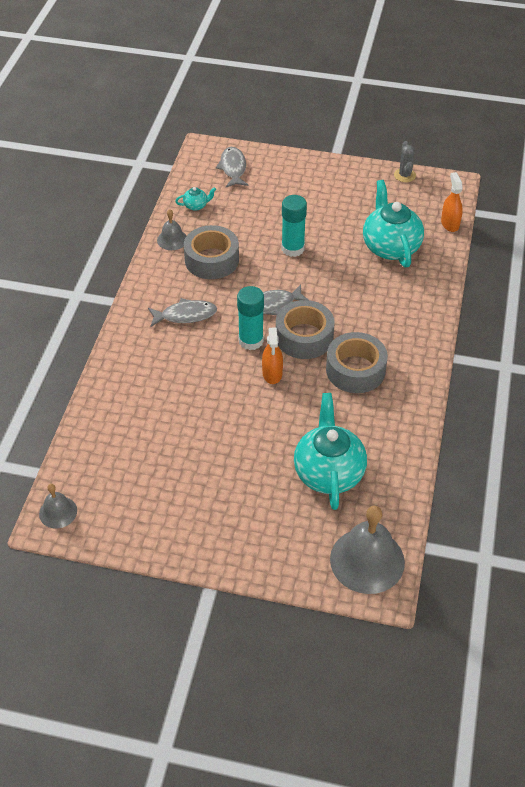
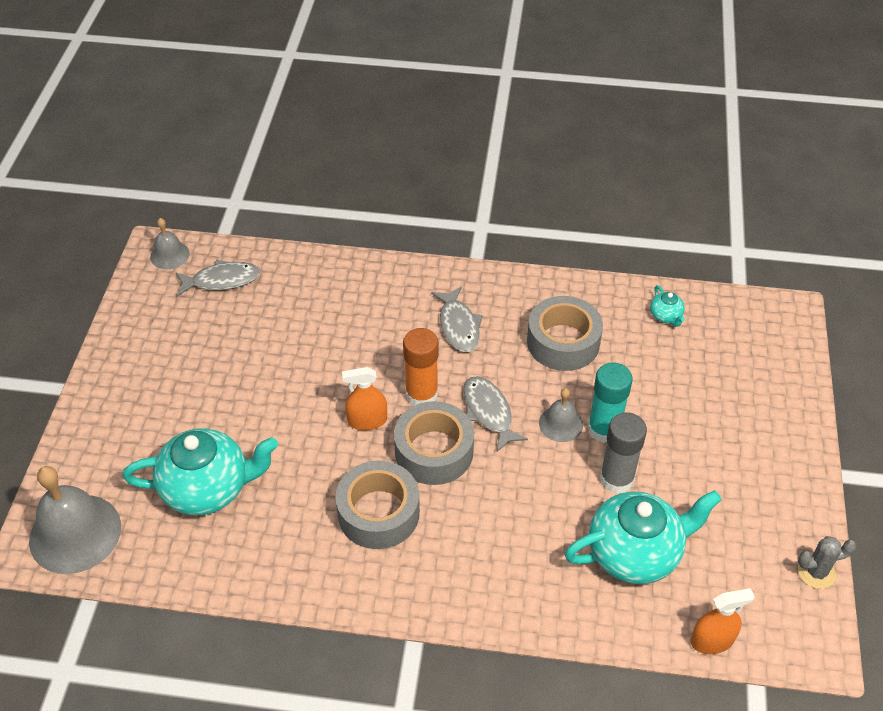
camera: 85 degrees right, 0 degrees up
grey bell [157,209,187,250] -> grey bell moved to [539,388,583,442]
grey fish [216,147,248,187] -> grey fish moved to [175,260,260,296]
turquoise glue stick [237,286,264,350] -> orange glue stick [403,328,439,406]
none -> grey glue stick [599,412,647,494]

